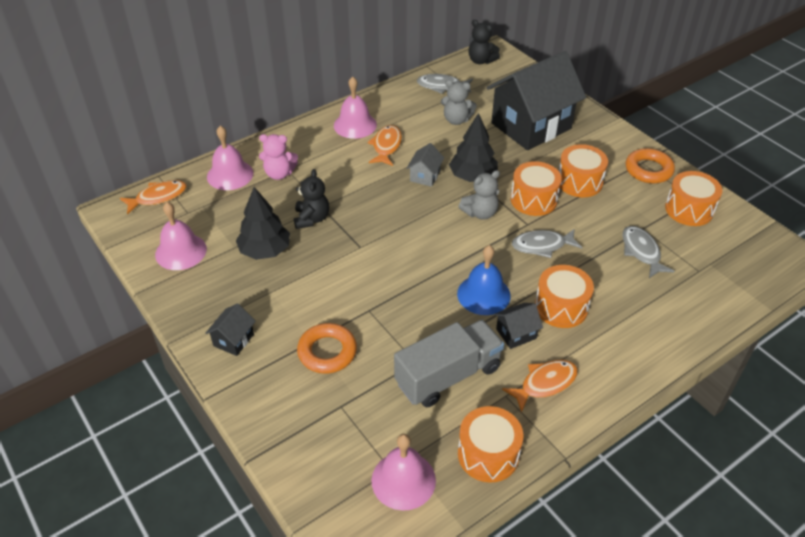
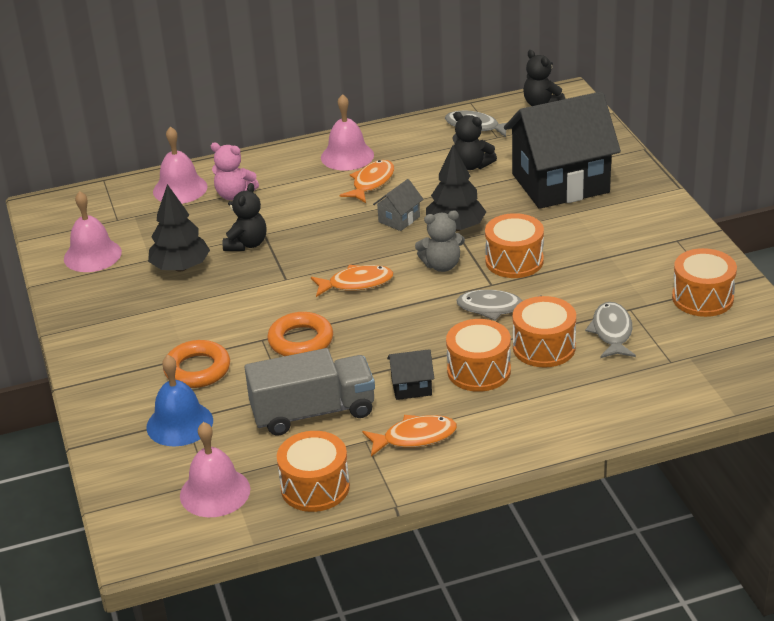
camera: 20 degrees right, 10 degrees down
orange fish [120,180,187,215] -> orange fish moved to [311,265,394,297]
black house [205,304,256,356] -> none
grey teddy bear [441,80,477,125] -> black teddy bear [452,112,497,170]
blue bell [457,245,511,315] -> blue bell moved to [146,355,213,446]
orange drum [559,144,608,197] -> orange drum moved to [513,296,576,368]
orange ring [626,148,675,183] -> orange ring moved to [267,312,333,356]

